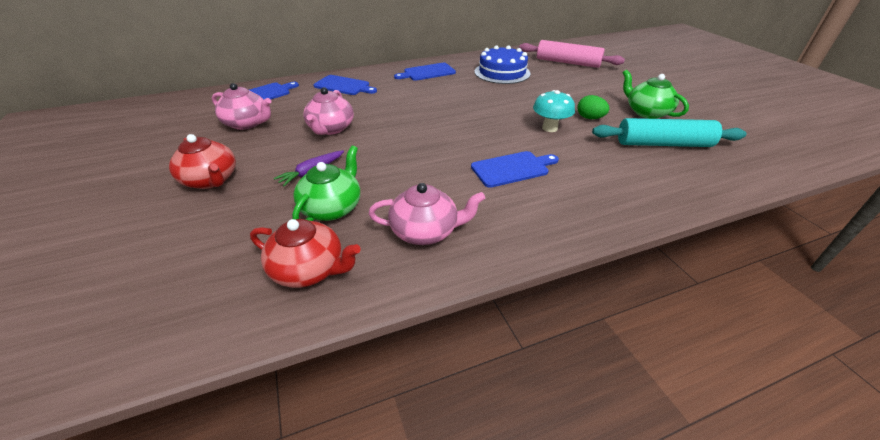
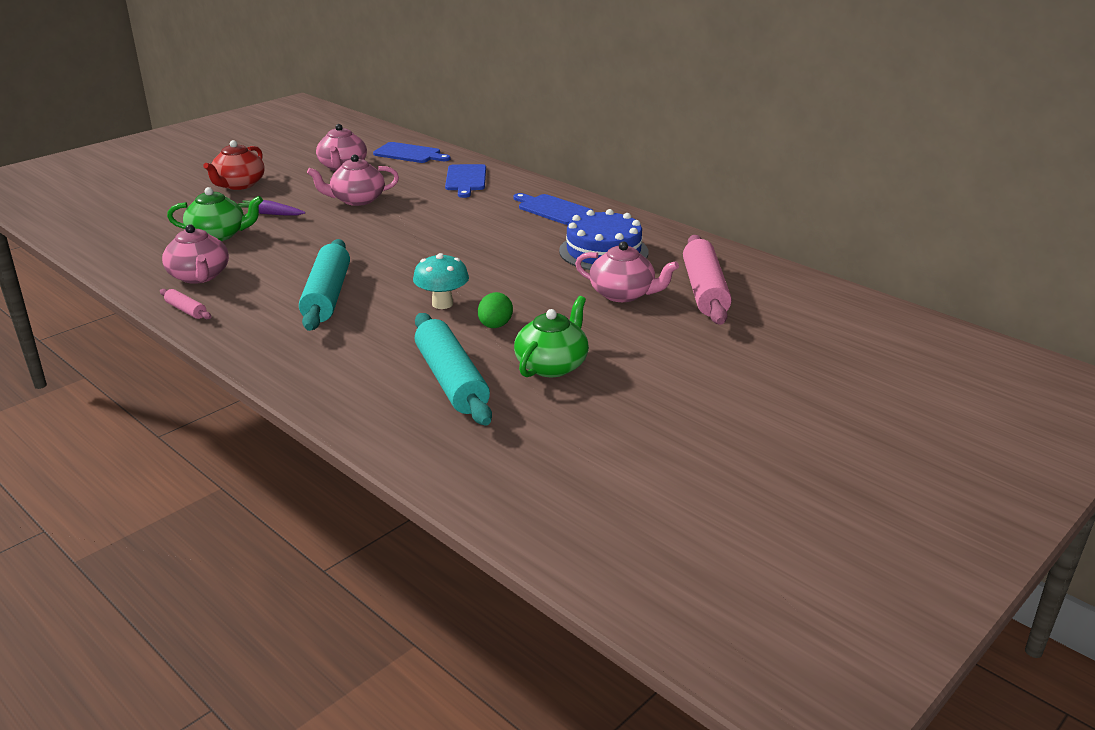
camera: 65 degrees right, 10 degrees down
red teapot [250,219,361,288] -> none
blue cutting board [471,151,559,188] -> turquoise rolling pin [299,239,350,331]
none -> pink rolling pin [160,289,211,319]
none -> pink teapot [575,241,679,302]

